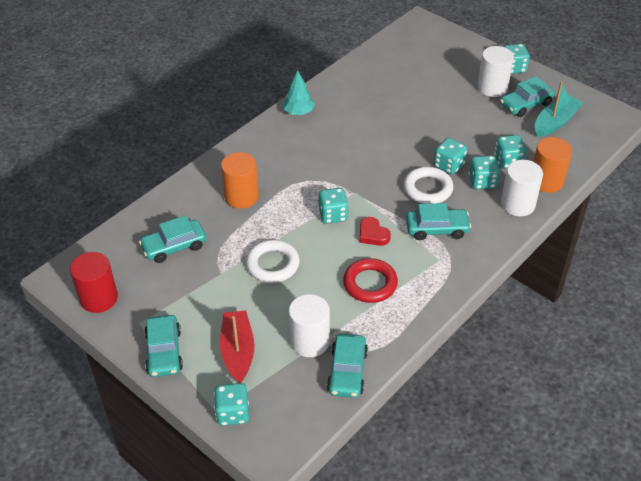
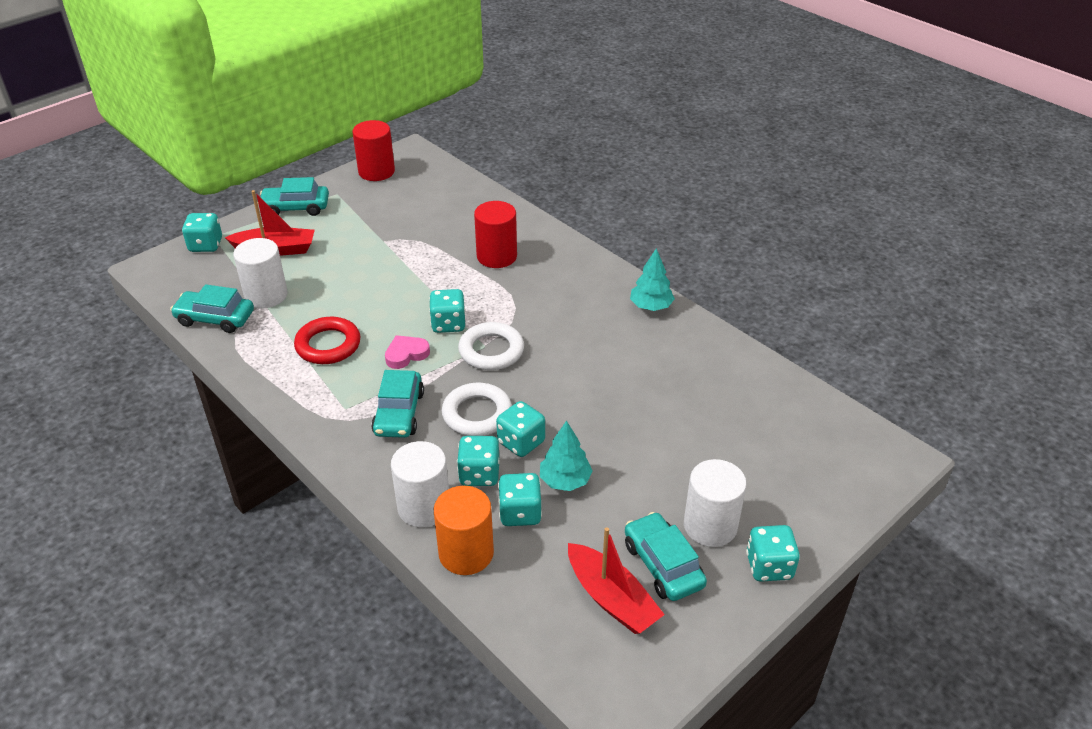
camera: 95 degrees right, 5 degrees down
turquoise car [139,215,206,263] -> none
orange cylinder [221,152,259,209] -> red cylinder [474,201,517,268]
white ring [246,240,300,283] -> white ring moved to [458,322,524,370]
red heart [360,217,391,246] -> pink heart [385,335,430,369]
turquoise boat [535,81,583,137] -> red boat [568,527,665,634]
none -> turquoise tree [540,421,593,491]

